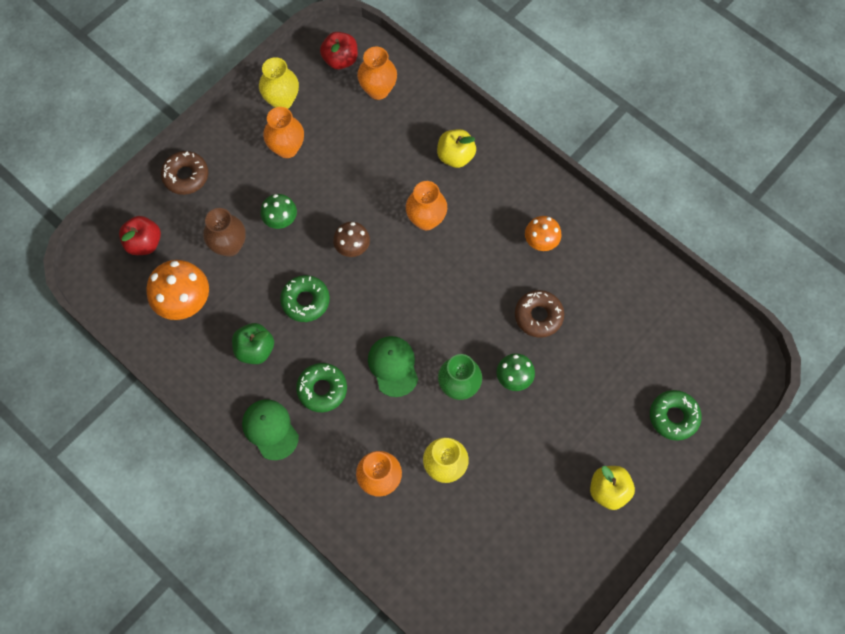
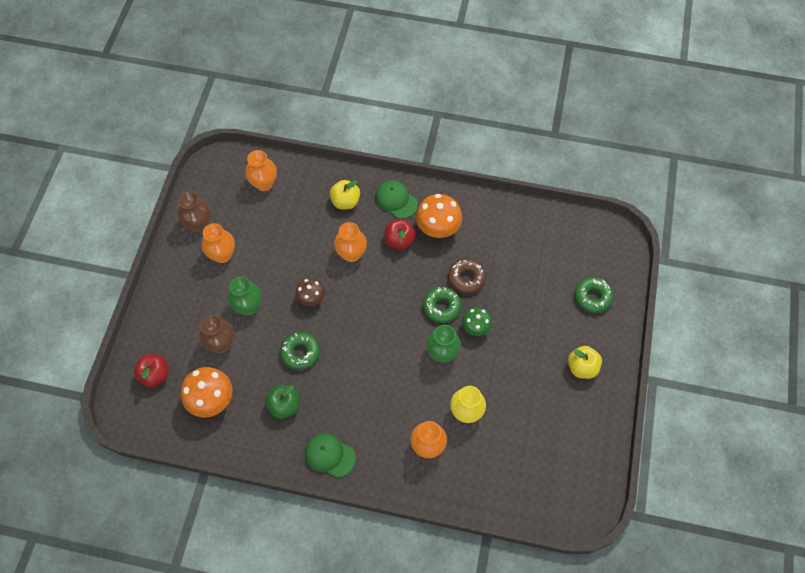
camera: 30 degrees left, 5 degrees down
brown donut [161,151,208,195] -> none
yellow vase [259,57,299,109] -> brown vase [178,191,210,232]
green mushroom [260,194,297,229] -> green vase [228,276,262,315]
green donut [296,363,347,412] -> green donut moved to [423,287,461,323]
red apple [320,32,358,69] -> red apple moved to [385,219,416,250]
green cap [368,336,418,397] -> green cap moved to [375,180,418,219]
orange mushroom [525,216,562,251] -> orange mushroom [416,194,462,238], size x1.64

